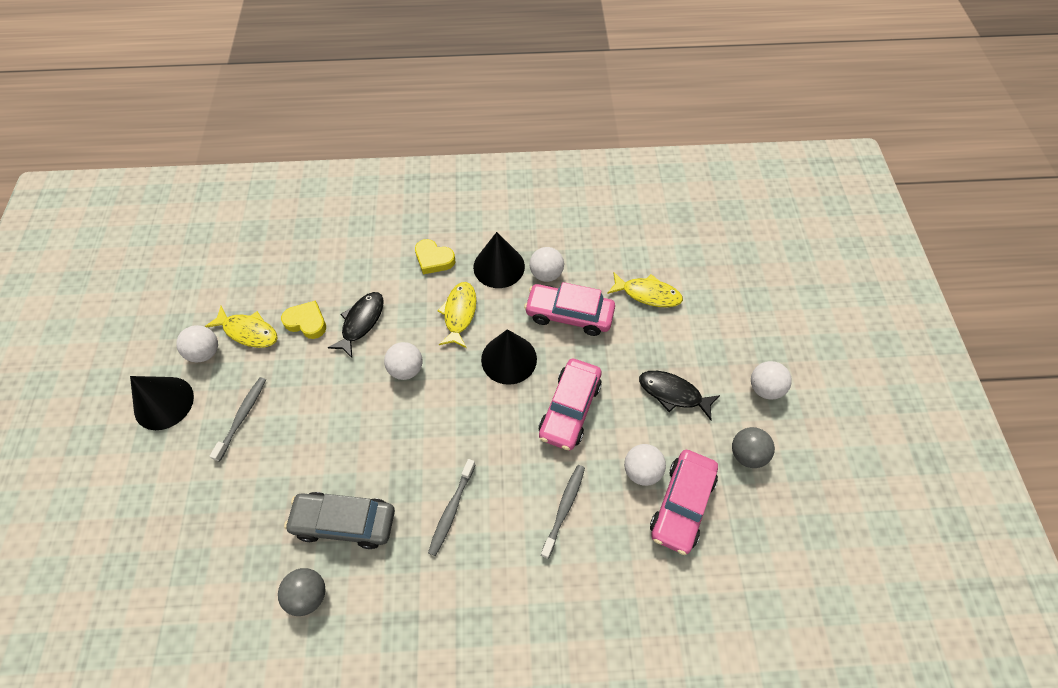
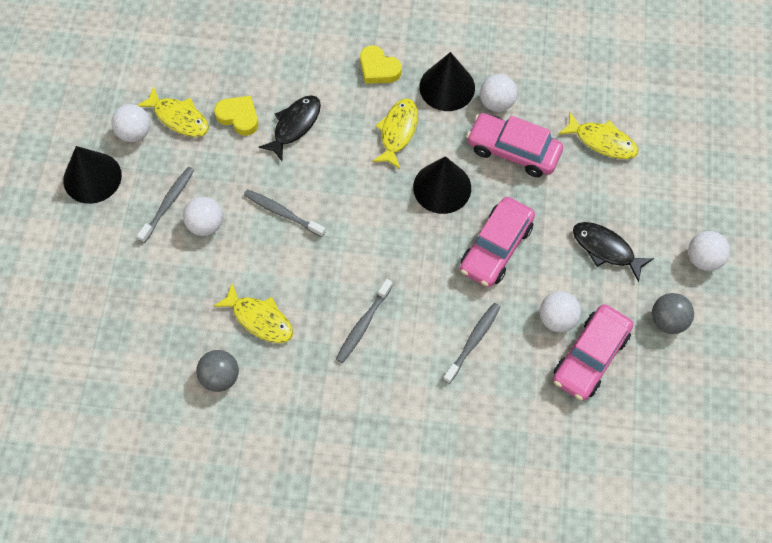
camera: 10 degrees right, 5 degrees up
grey car [284,492,395,549] -> yellow fish [213,283,293,343]
white ball [384,342,423,380] -> white ball moved to [183,197,223,236]
none -> grey toothbrush [244,189,326,237]

